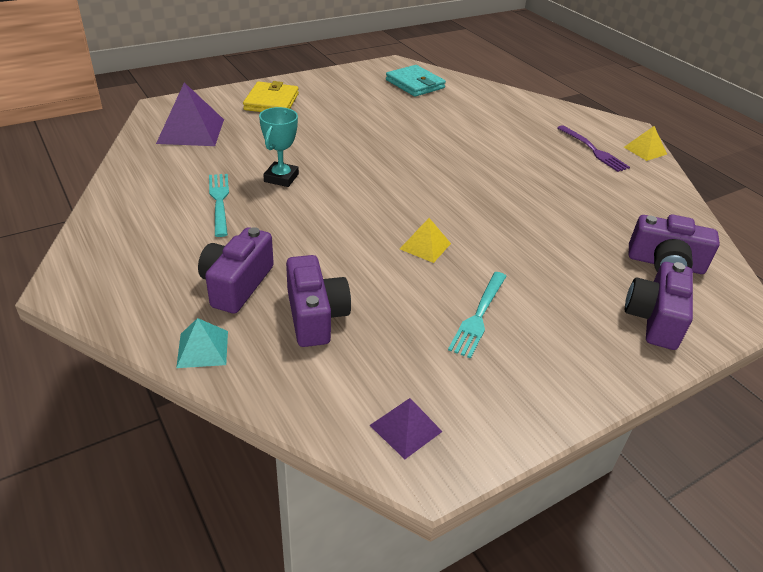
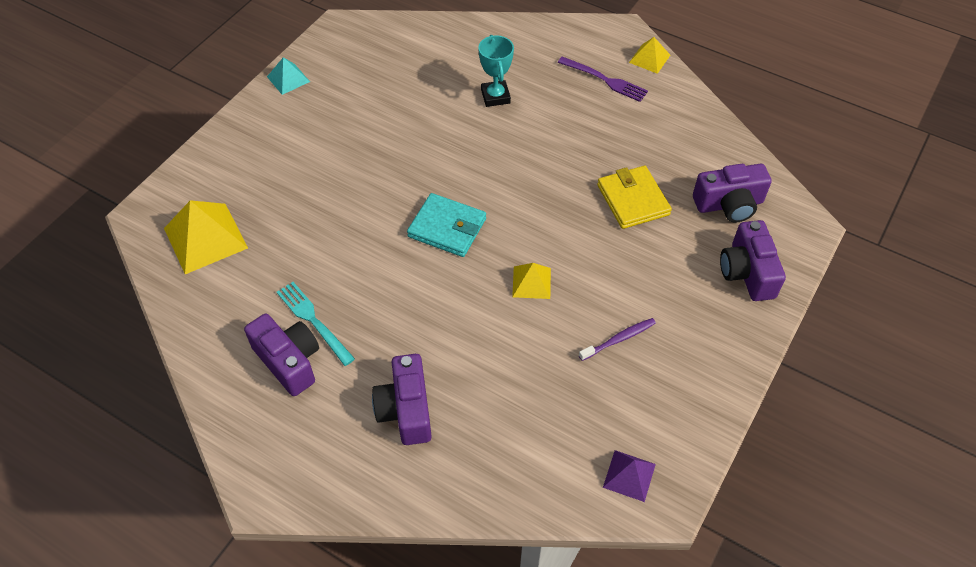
camera: 25 degrees left, 15 degrees up
purple pyramid [156,83,224,146] -> yellow pyramid [164,200,248,274]
turquoise pyramid [176,318,228,368] -> turquoise pyramid moved to [267,57,310,95]
yellow wallet [243,81,299,112] -> yellow wallet moved to [597,166,672,229]
turquoise trophy [259,107,299,187] -> turquoise trophy moved to [478,35,514,107]
purple camera [286,255,351,347] -> purple camera moved to [244,314,319,396]
turquoise wallet [386,65,446,97] -> turquoise wallet moved to [407,193,486,257]
turquoise fork [448,272,507,359] -> purple toothbrush [579,318,656,361]

